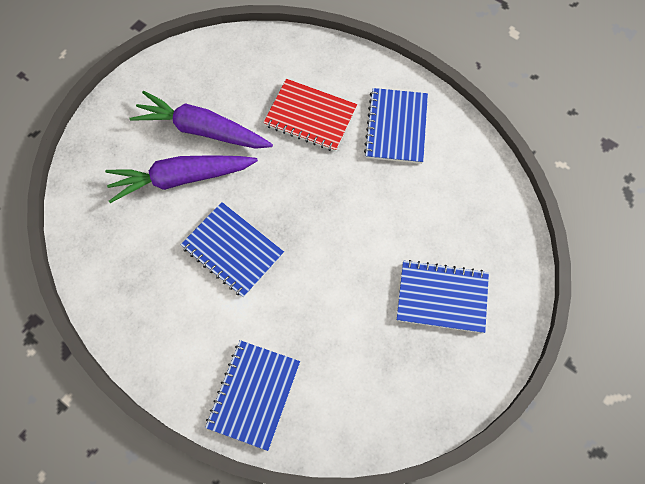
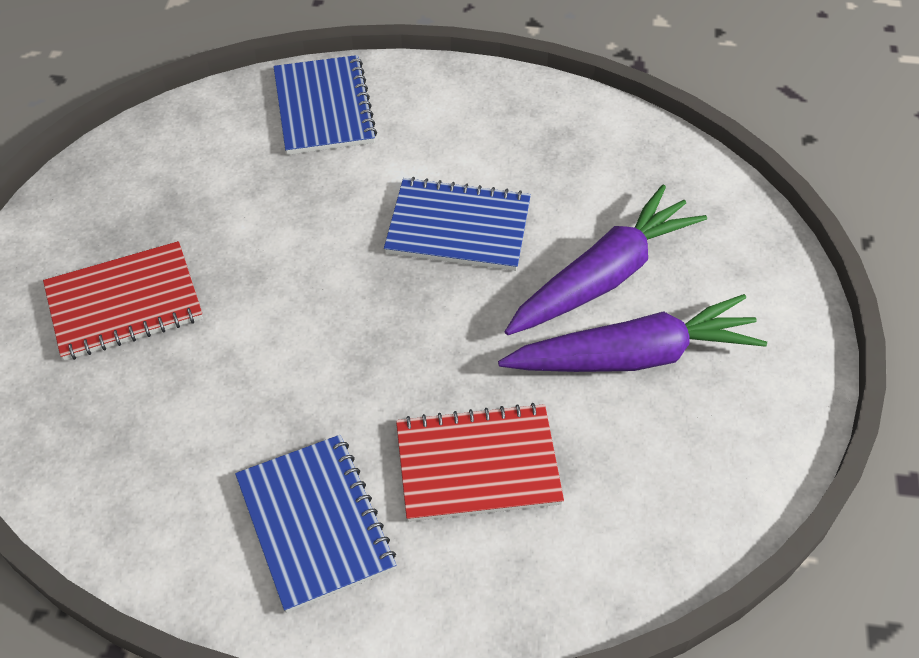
camera: 150 degrees right, 15 degrees down
blue notebook [397,260,489,333] -> red notebook [43,241,203,361]

